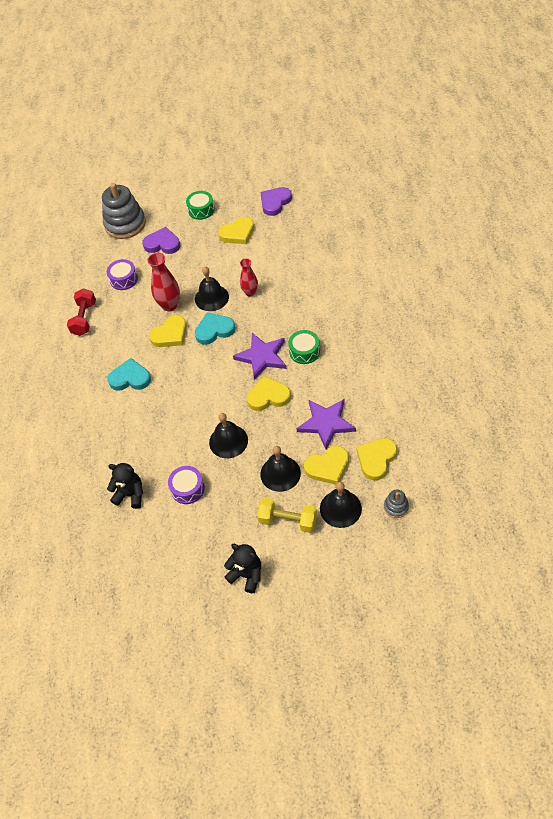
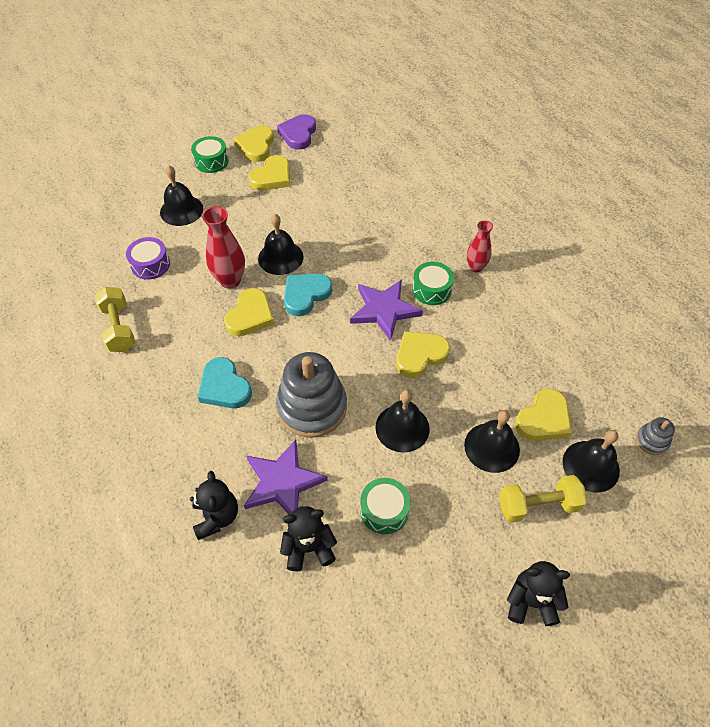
camera: 30 degrees left, 0 degrees up
red dumbbell [67,288,96,336] -> yellow dumbbell [94,287,135,352]
grey stacking toy [102,183,146,239] -> grey stacking toy moved to [276,352,347,438]
turquoise heart [107,358,151,391] -> turquoise heart turned 105 degrees counterclockwise [198,357,252,408]
purple heart [142,227,180,254] -> black bell [160,165,203,226]
purple drum [168,466,205,504] -> green drum [360,478,411,534]
red vase [240,258,258,297] -> red vase moved to [467,220,493,272]
purple star [296,399,356,450] -> purple star moved to [244,440,328,515]
yellow heart [356,438,397,480] -> yellow heart moved to [234,126,274,162]
none -> black teddy bear [190,471,238,540]

